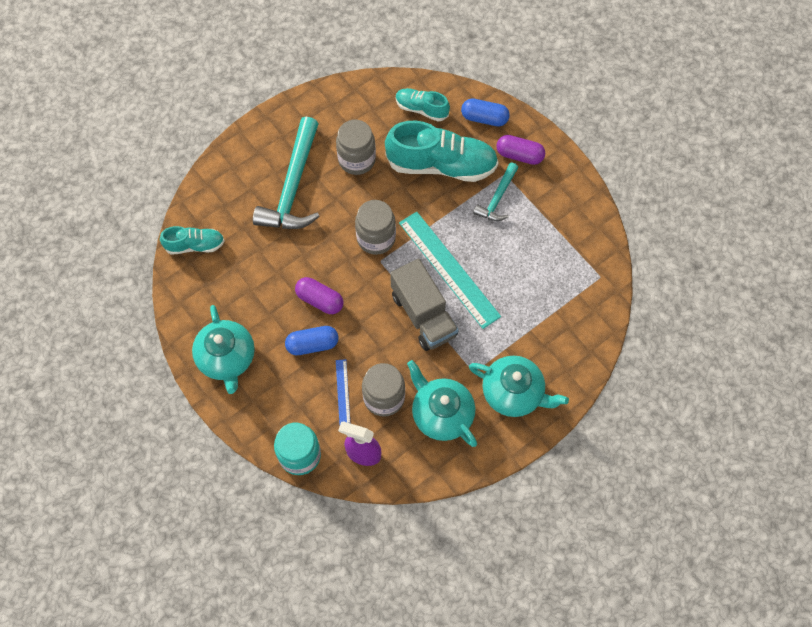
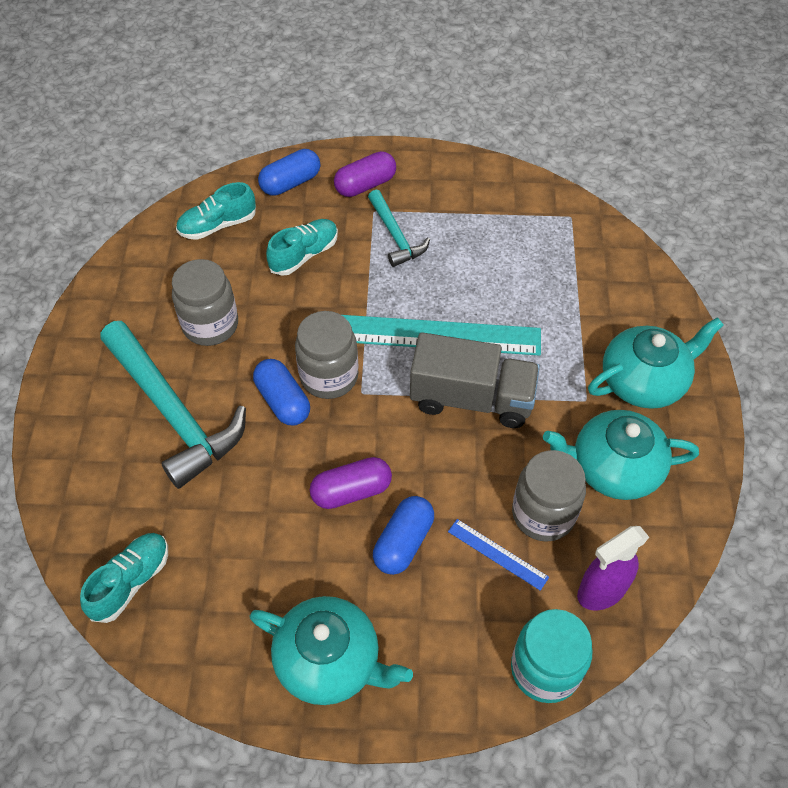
camera: 50 degrees left, 10 degrees down
turquoise shoe [385,121,499,182] -> turquoise shoe [266,219,338,276], size x0.53
none -> blue capsule [253,359,310,426]

